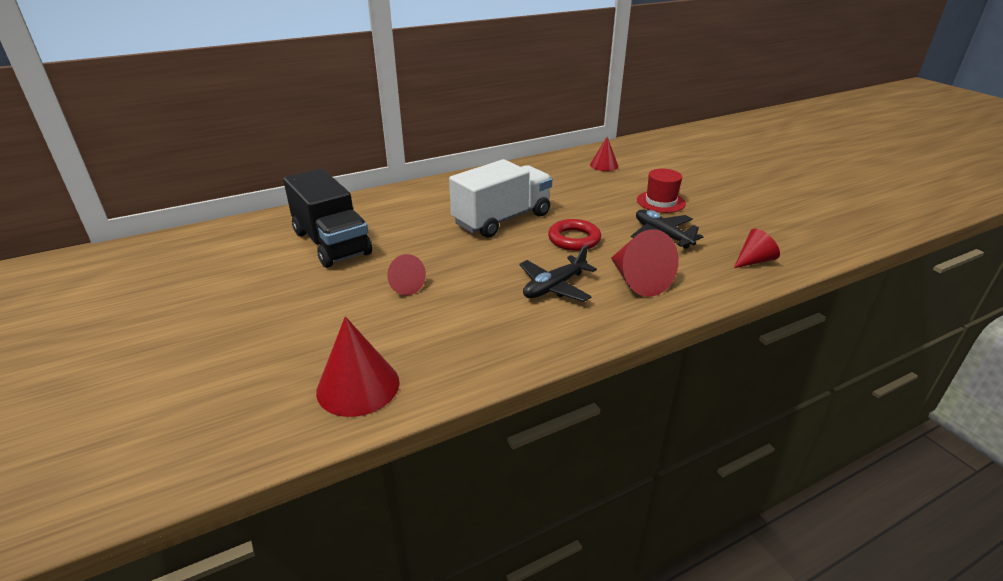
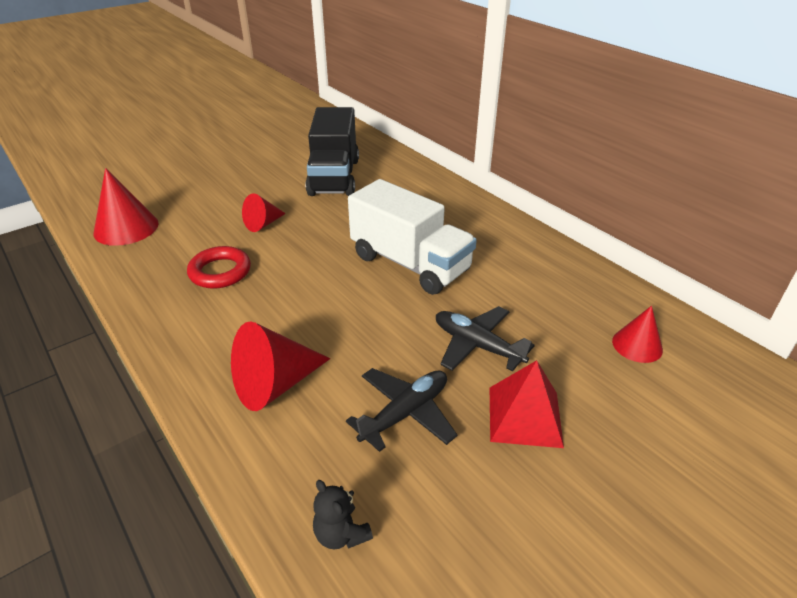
camera: 80 degrees right, 5 degrees up
black truck [283,168,372,268] -> black truck turned 45 degrees counterclockwise [306,107,359,196]
black plane [519,245,597,302] -> black plane moved to [436,306,535,372]
red ring [548,219,601,251] -> red ring moved to [187,246,251,289]
red hat [637,169,686,213] -> red pyramid [490,360,564,448]
red cone [734,229,780,268] -> black teddy bear [313,480,373,549]

